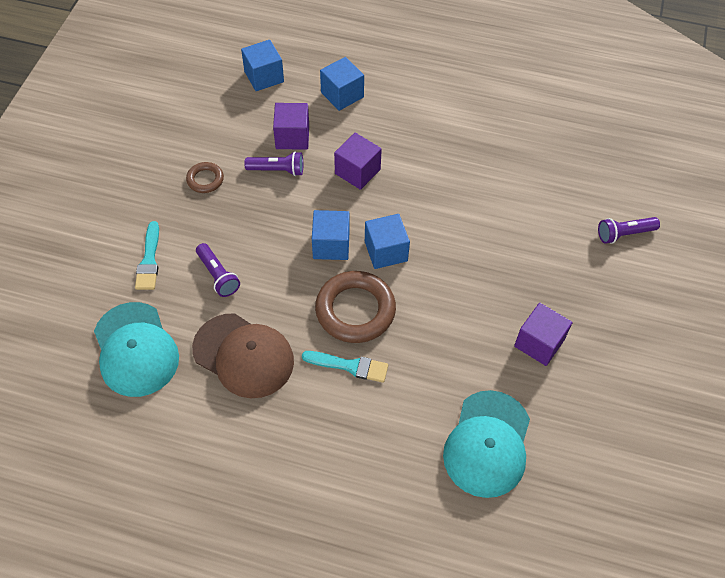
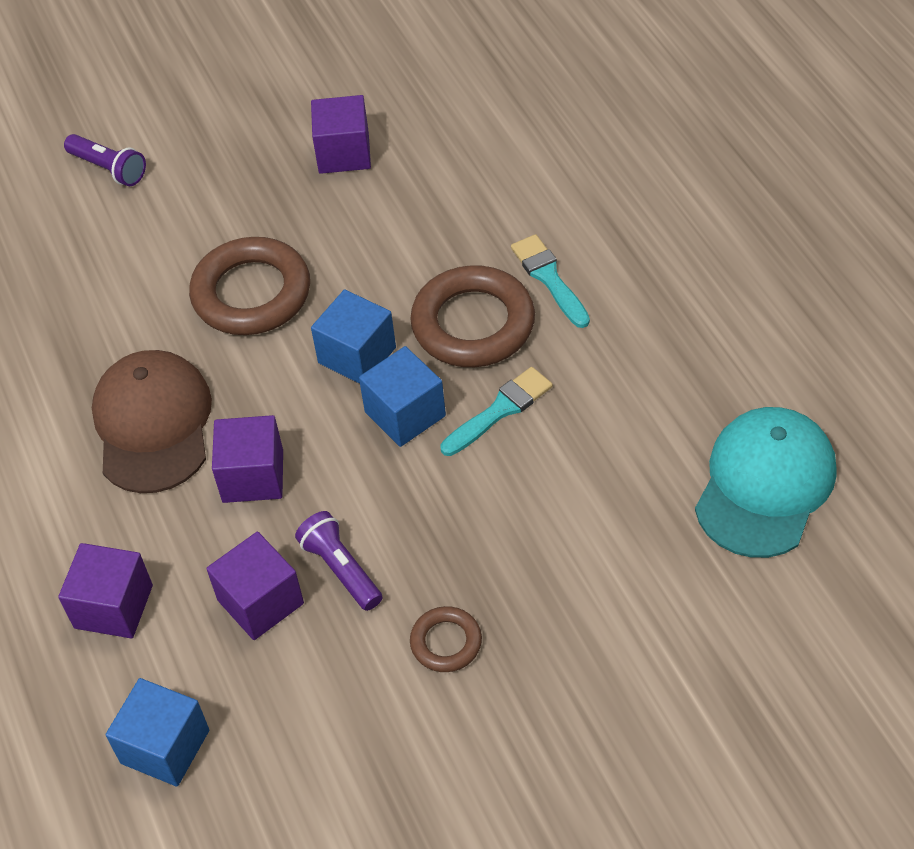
camera: 125 degrees left, 5 degrees down
turquoise brush [135,221,159,290] -> turquoise brush moved to [440,367,553,456]
brown cap [192,313,294,398] -> brown cap moved to [92,350,212,493]
purple flashlight [196,243,240,297] -> none
blue cube [320,57,364,111] -> purple cube [58,543,153,638]
turquoise cap [443,390,530,498] -> none
none -> brown ring [189,237,310,335]

